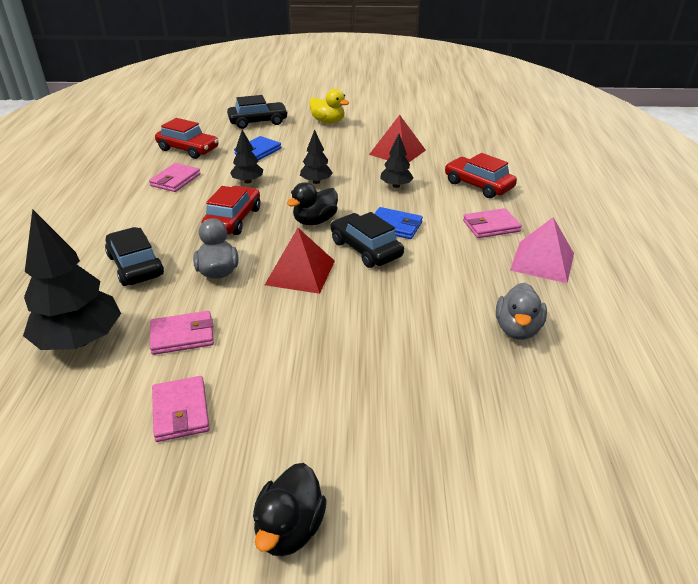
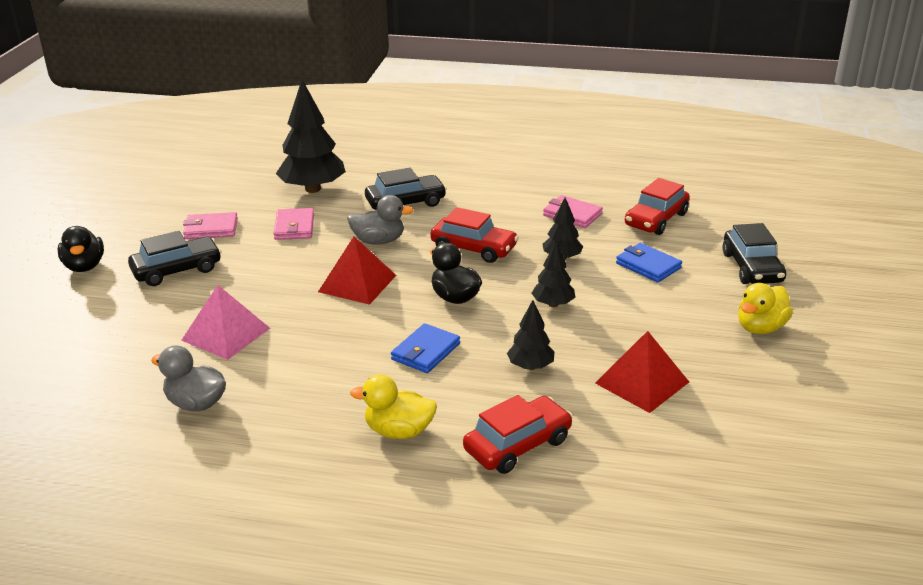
camera: 100 degrees right, 5 degrees down
black duck [253,463,327,556] -> black duck turned 135 degrees counterclockwise [57,226,104,272]
black car [331,212,404,268] -> black car moved to [128,231,222,286]
pink wallet [463,208,522,238] -> yellow duck [350,374,437,439]
pink pyramid [510,217,574,283] -> pink pyramid moved to [181,285,270,360]

